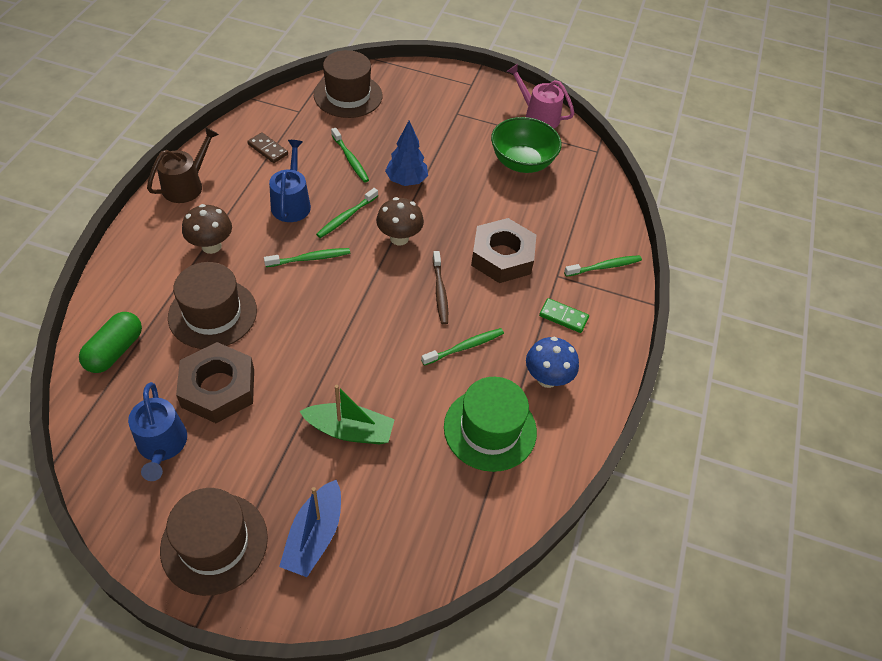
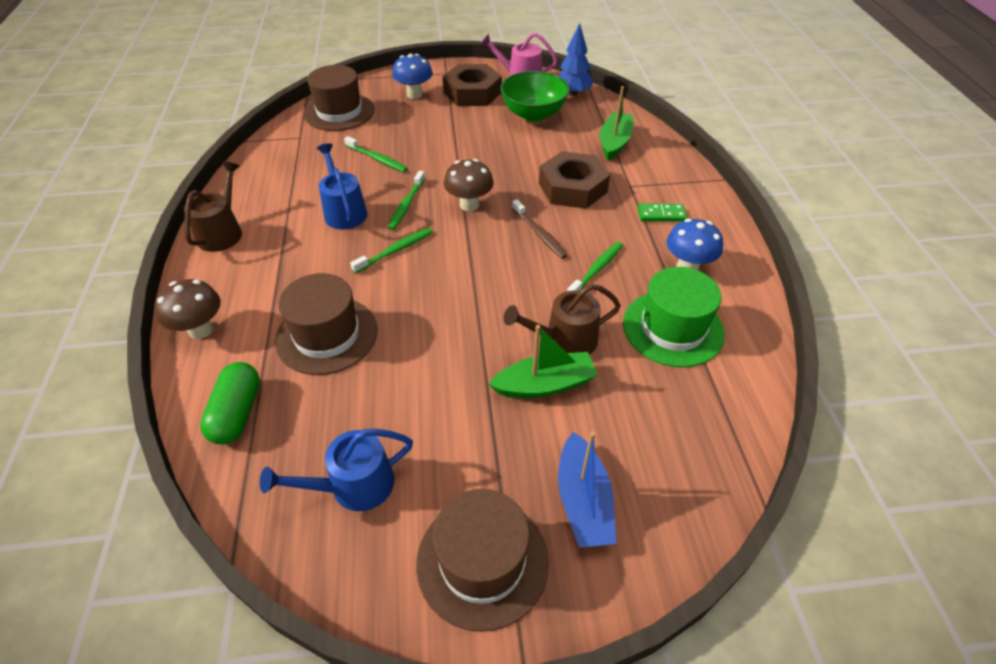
camera: 20 degrees left, 5 degrees down
blue watering can [128,382,187,481] -> blue watering can turned 105 degrees clockwise [260,429,413,511]
brown nut [176,342,254,423] -> brown nut moved to [443,64,502,106]
brown mushroom [182,204,232,254] -> brown mushroom moved to [155,279,221,339]
brown domino [247,132,288,163] -> none
blue tree [385,120,428,186] -> blue tree moved to [558,23,593,96]
green toothbrush [564,255,642,277] -> none
none -> blue mushroom [392,54,433,99]
none -> brown watering can [504,284,621,355]
none -> green boat [600,86,634,161]

